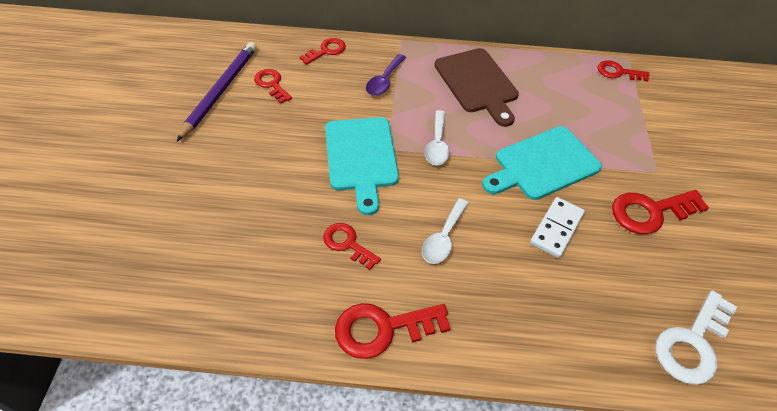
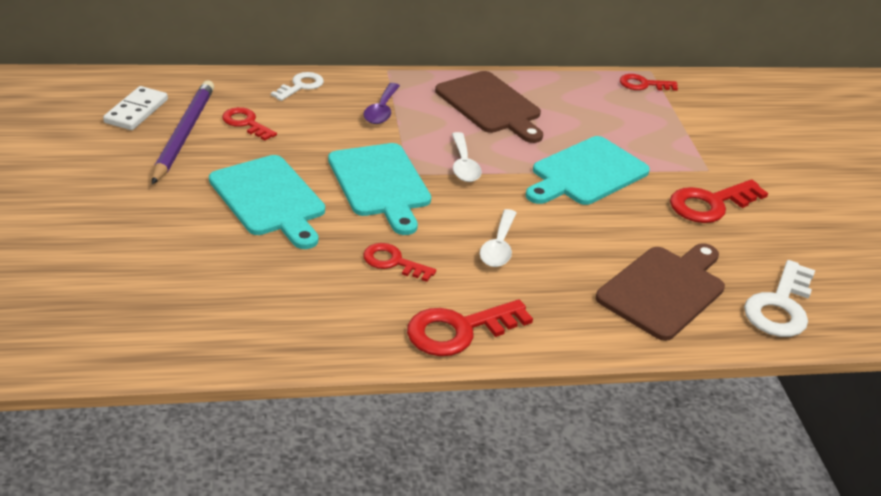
camera: 15 degrees left, 15 degrees down
red key [299,38,346,65] -> white key [271,72,324,101]
white domino [530,197,585,258] -> white domino moved to [103,86,168,130]
none -> turquoise cutting board [209,155,325,249]
none -> brown cutting board [596,243,725,341]

